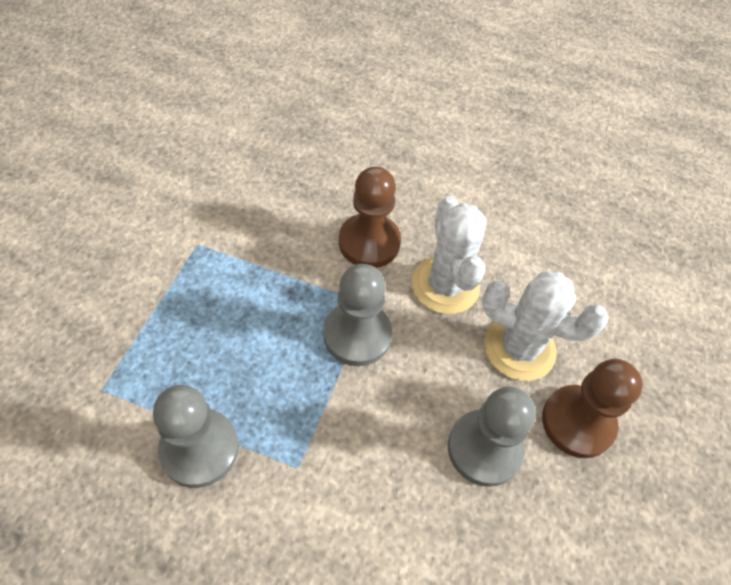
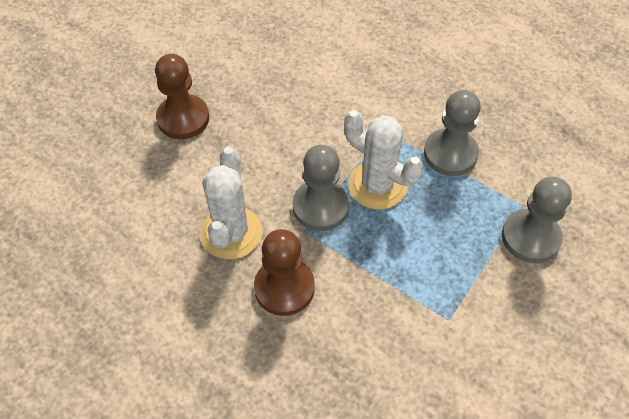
camera: 160 degrees left, 0 degrees up
grey pawn [448,386,536,487] -> grey pawn moved to [502,177,572,263]
white cactus [482,272,609,381] -> white cactus moved to [344,110,423,210]

